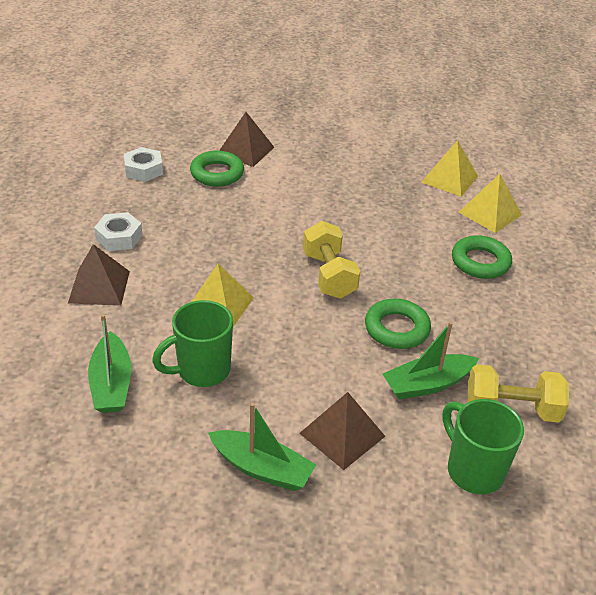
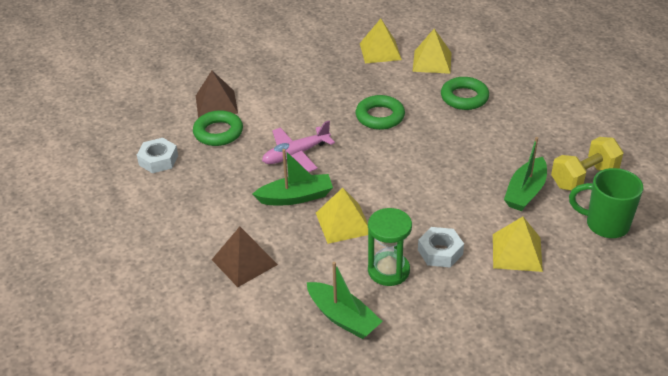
camera: 35 degrees left, 0 degrees up
white nut [94,212,142,251] -> white nut moved to [418,227,464,268]
green mug [152,300,233,387] -> green hourglass [368,208,412,286]
green boat [208,403,316,491] -> green boat moved to [253,149,333,205]
brown pyramid [299,392,385,470] -> yellow pyramid [493,217,543,272]
yellow dumbbell [303,221,360,299] -> none
green ring [365,299,431,349] -> green ring moved to [356,95,405,130]
none -> pink plane [262,121,335,172]

